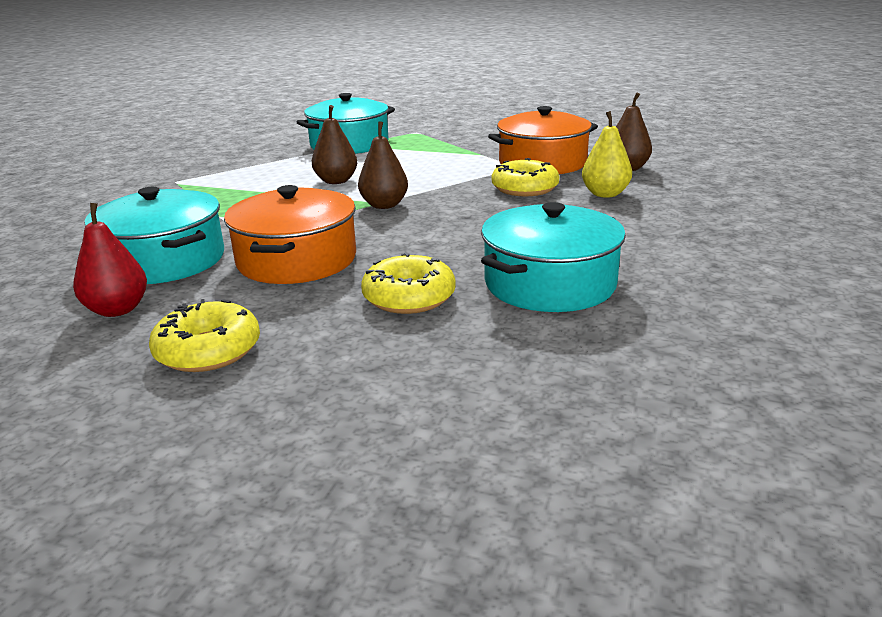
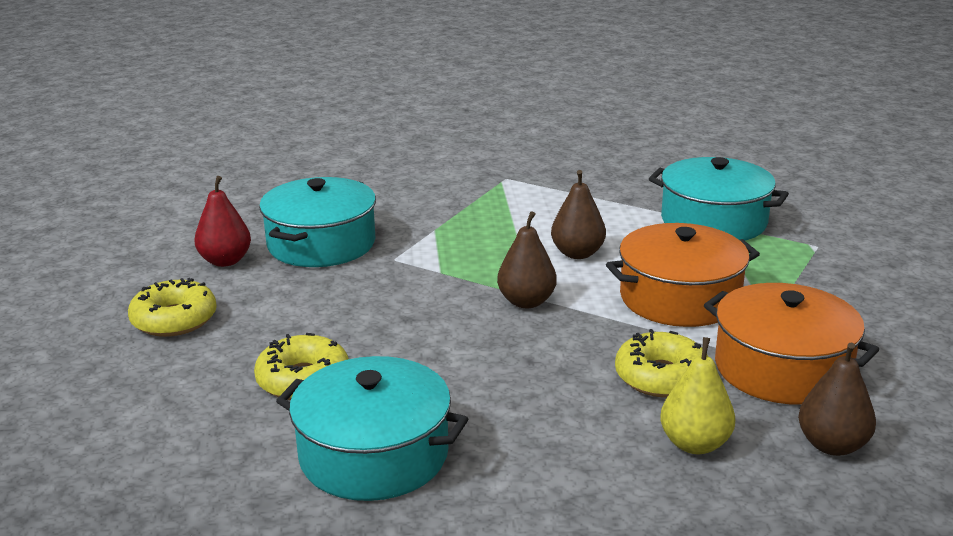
camera: 65 degrees right, 0 degrees up
orange pot [224,185,356,284] -> orange pot moved to [606,223,760,327]

